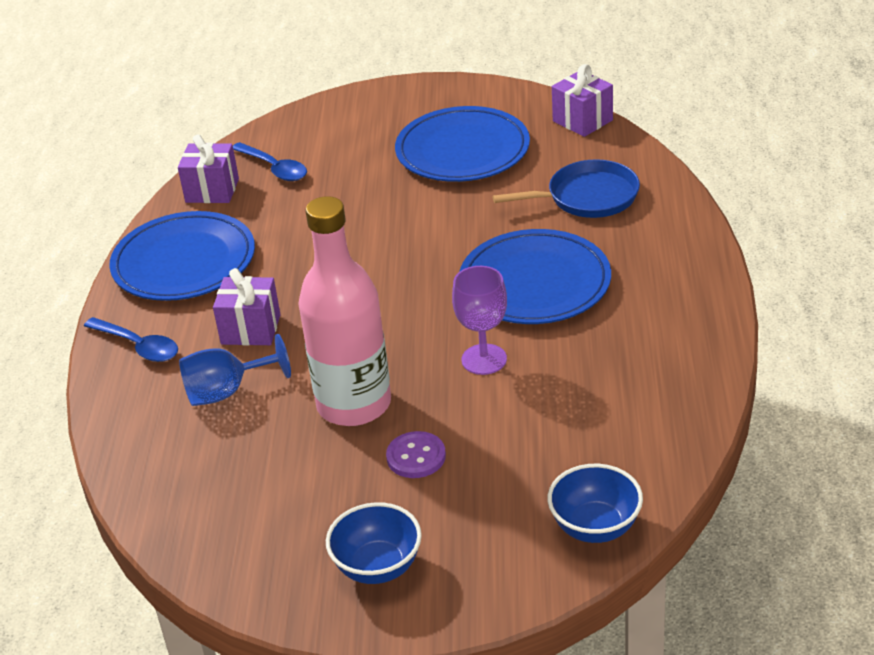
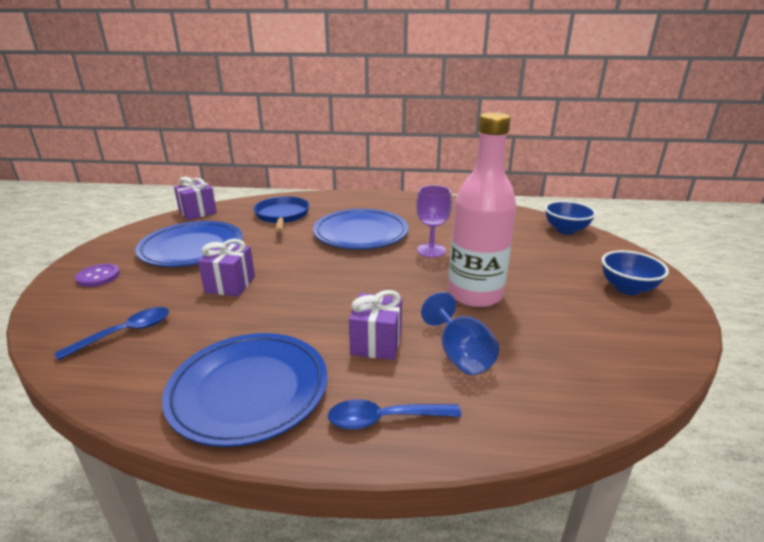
camera: 90 degrees left, 10 degrees down
blue spoon [84,317,178,362] -> blue spoon turned 135 degrees counterclockwise [328,399,461,430]
purple gift [178,135,239,203] -> purple gift moved to [198,239,255,296]
purple button [386,431,446,478] -> purple button moved to [75,264,120,287]

